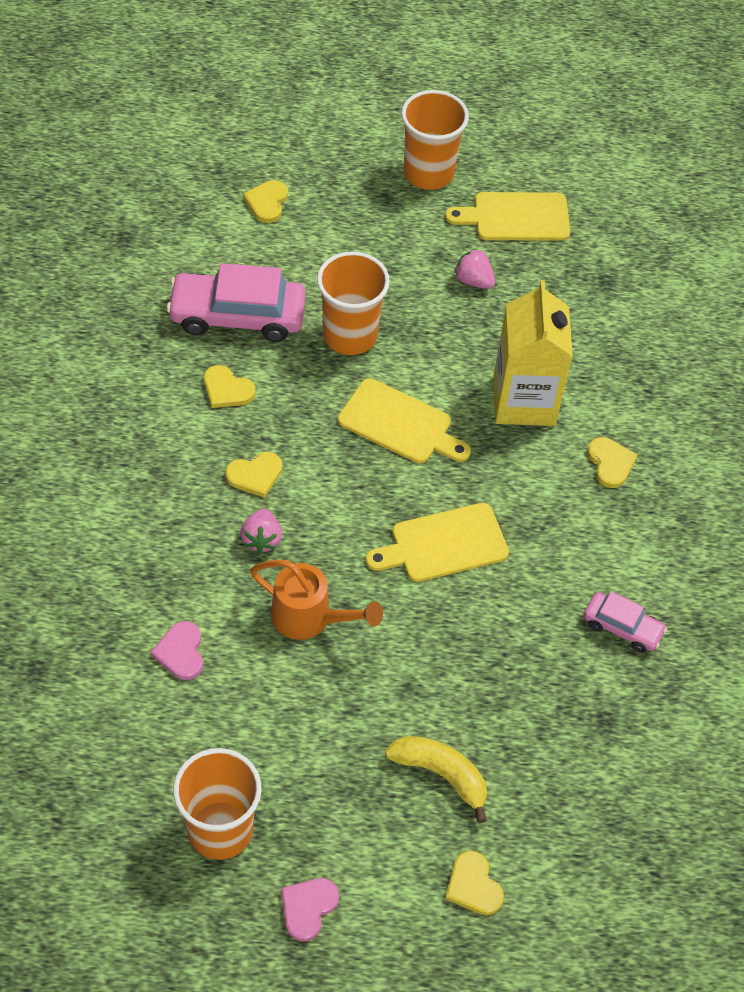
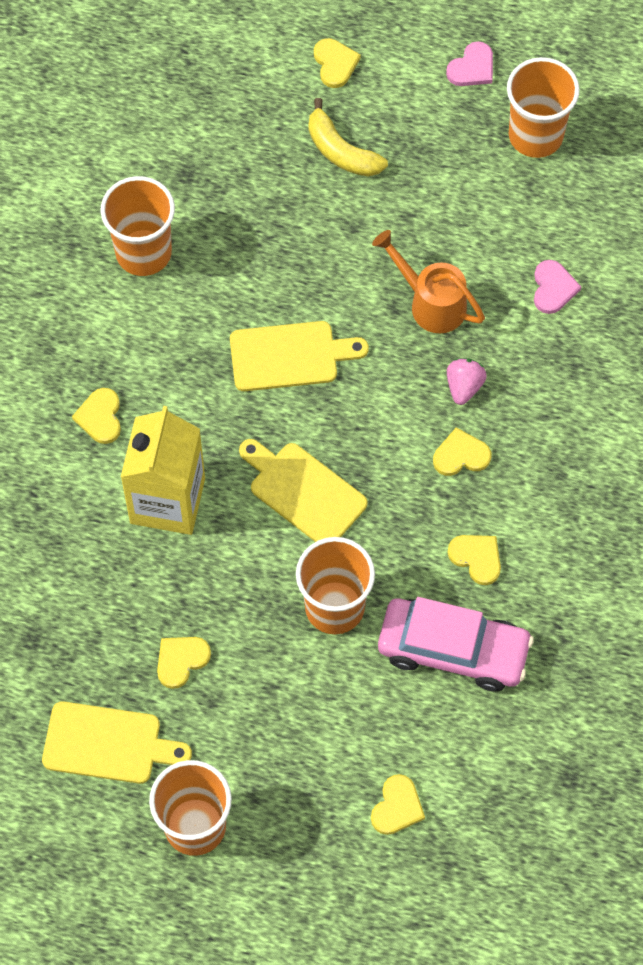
camera: 165 degrees left, 10 degrees up
pink strawberry [454,248,495,289] -> yellow heart [157,637,211,689]
pink car [584,591,667,653] -> orange cup [100,176,175,276]

